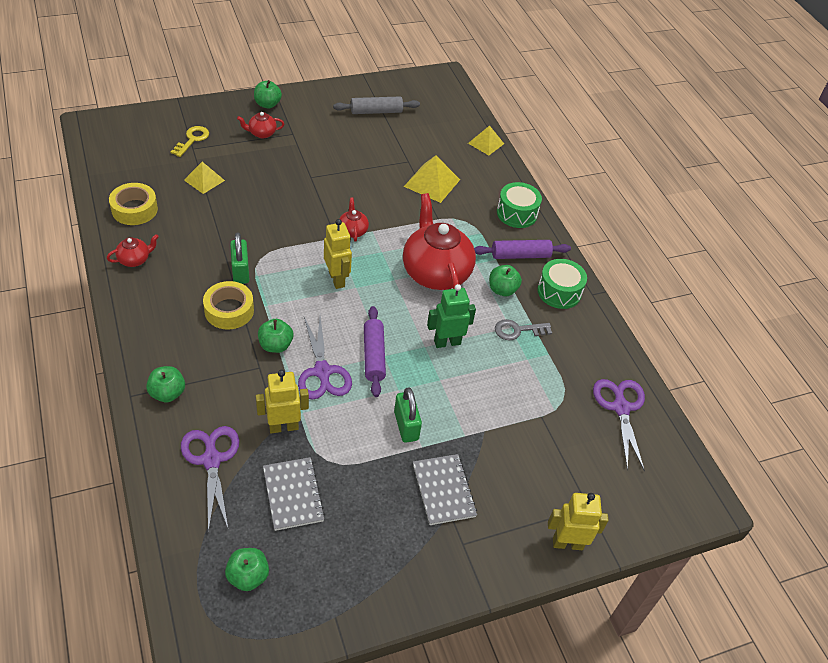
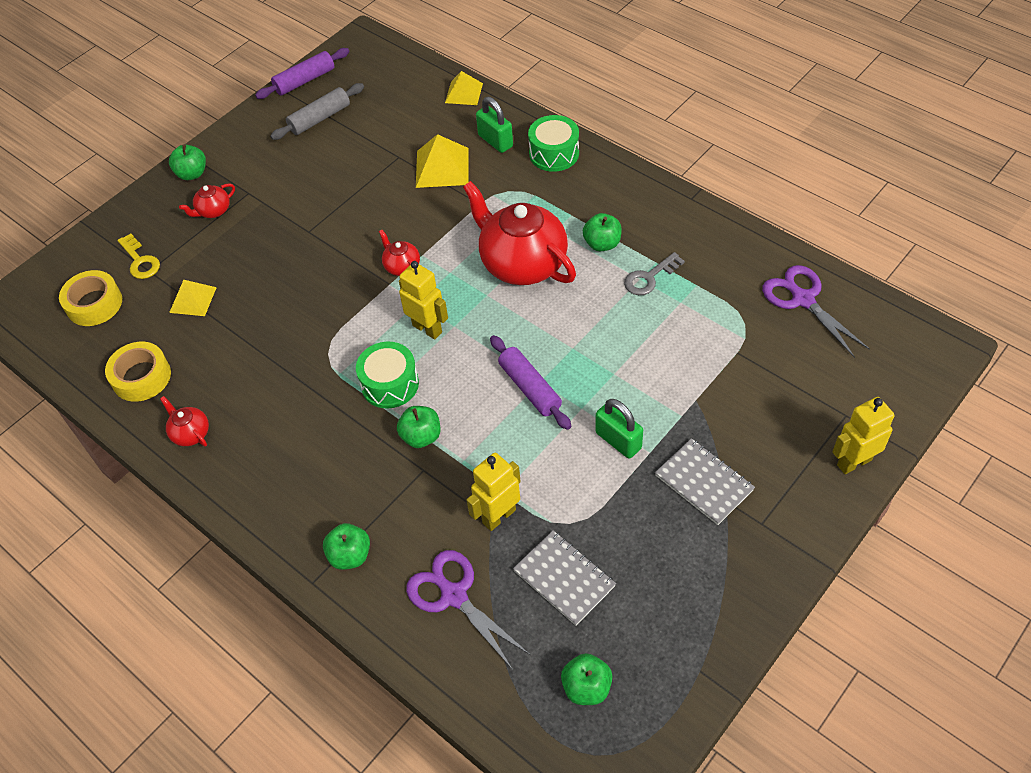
camera: 20 degrees left, 5 degrees up
red teapot [107,234,159,267] -> red teapot turned 75 degrees counterclockwise [160,396,209,446]
yellow key [170,126,209,157] -> yellow key turned 150 degrees clockwise [118,233,160,279]
yellow tape [203,281,254,330] -> yellow tape moved to [59,270,122,326]
green padlock [230,232,250,284] -> green padlock moved to [476,97,513,153]
purple scissors [298,316,352,400] -> none
green robot [427,284,476,348] -> none
purple rolling pin [474,240,571,259] -> purple rolling pin moved to [255,48,350,99]
green drum [538,259,587,309] -> green drum moved to [356,342,419,409]

